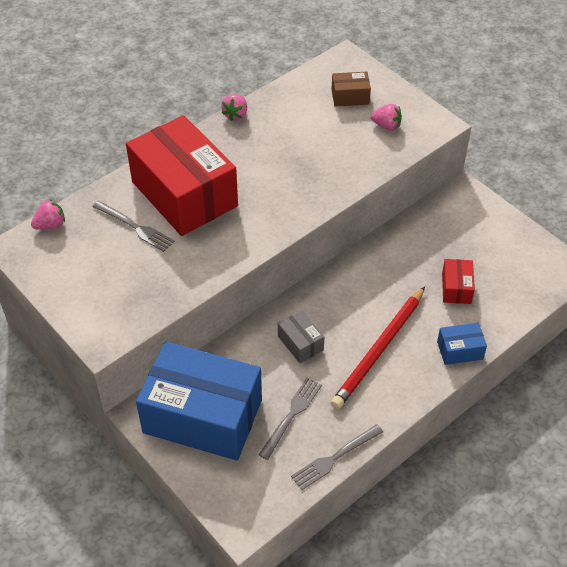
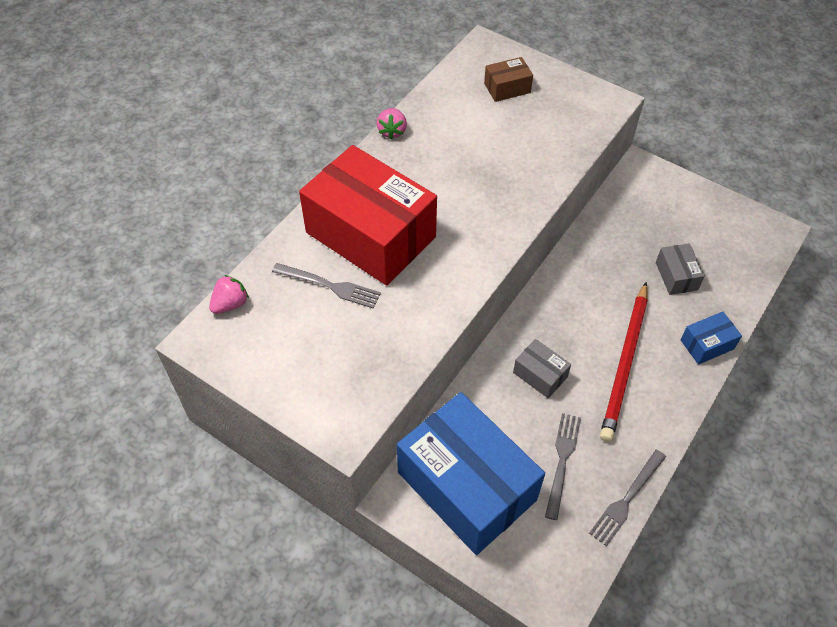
camera: 15 degrees left, 5 degrees up
blue box [136,341,262,461] -> blue box turned 45 degrees clockwise [397,392,545,555]
pink strawberry [371,104,402,131] -> none
red box [442,259,475,304] -> grey box [656,243,705,295]

